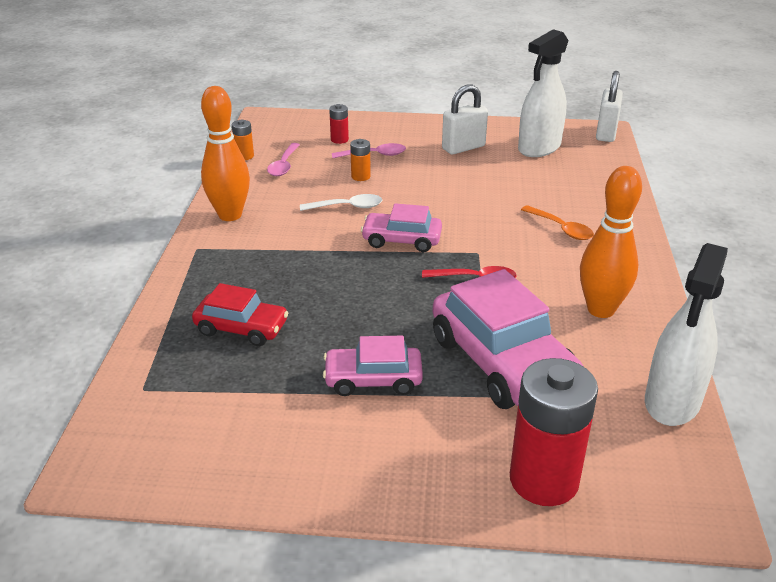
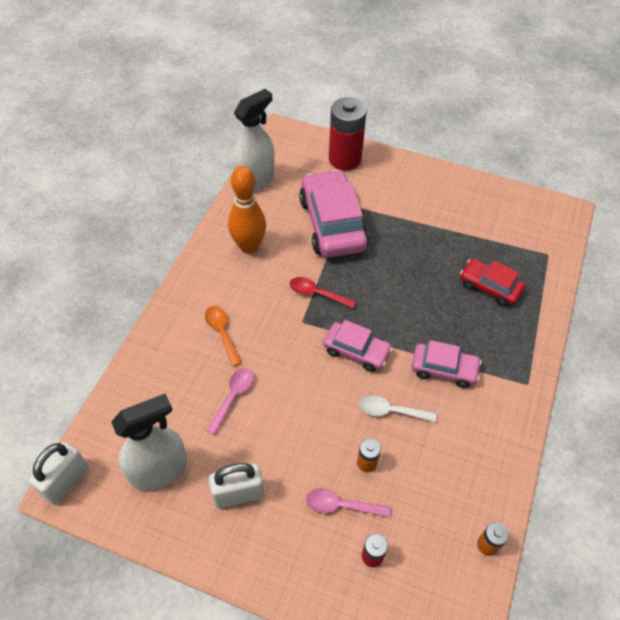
camera: 165 degrees left, 20 degrees up
orange bowling pin [201,86,250,221] -> none
pink spoon [267,143,300,176] -> pink spoon moved to [206,368,254,435]
pink car [323,336,423,396] -> pink car moved to [412,340,482,388]

